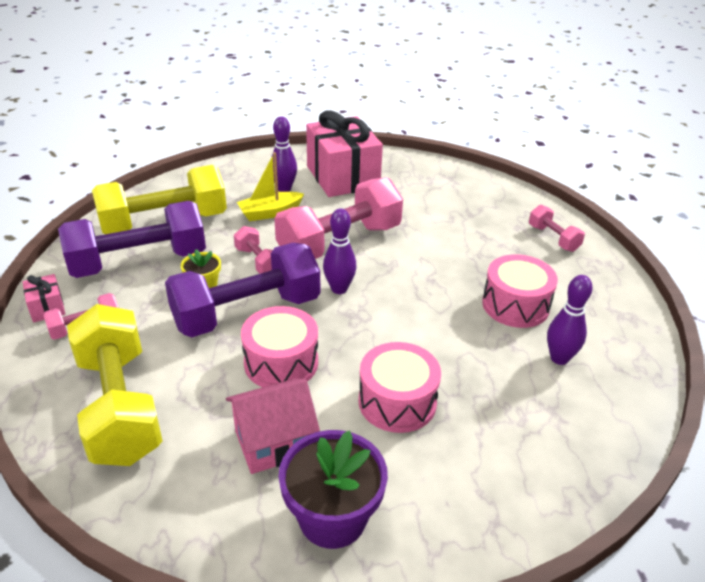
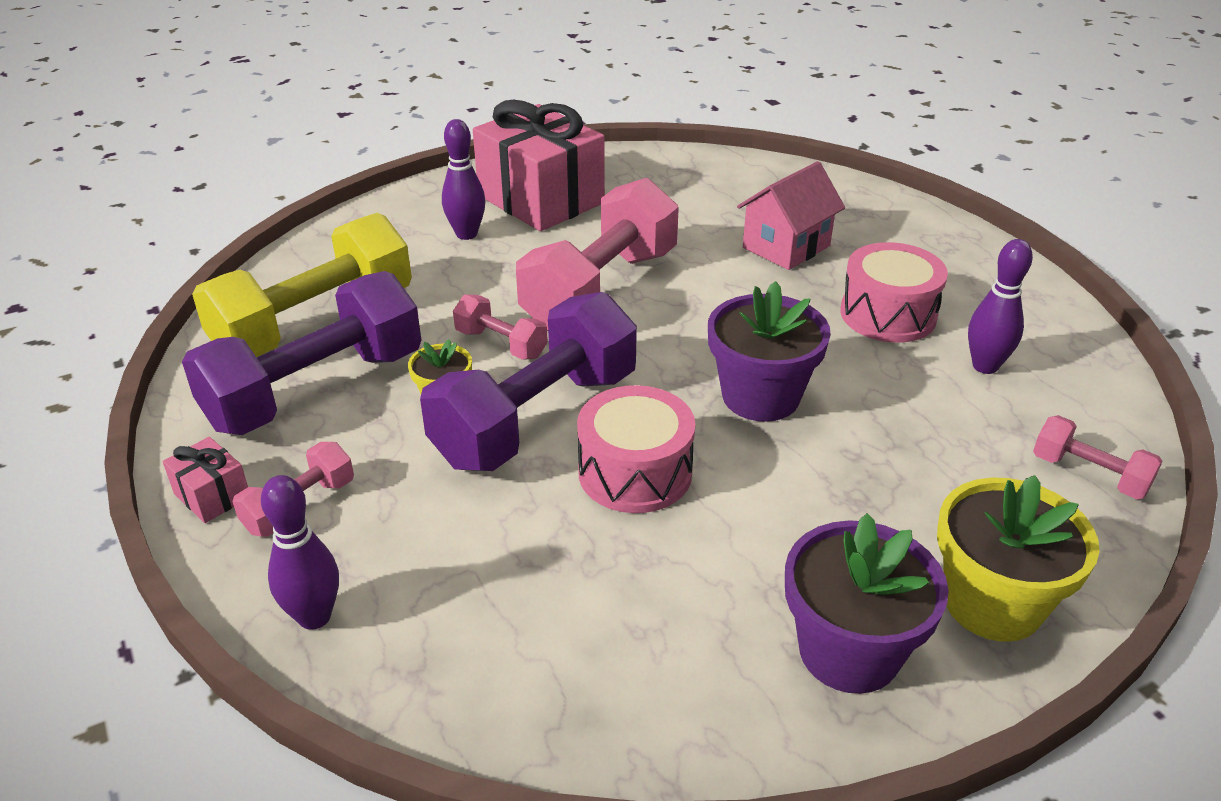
camera: 20 degrees left, 0 degrees up
yellow dumbbell [67,304,162,466] -> none
pink house [226,379,320,474] -> pink house moved to [737,161,845,270]
yellow boat [237,152,304,221] -> none
purple bowling pin [323,208,357,294] -> purple bowling pin moved to [261,475,339,630]
pink drum [358,342,441,433] -> none
pink dumbbell [529,205,585,252] -> pink dumbbell moved to [1033,415,1163,499]
none -> purple flower pot [708,281,831,422]
none -> yellow flower pot [937,475,1100,642]

